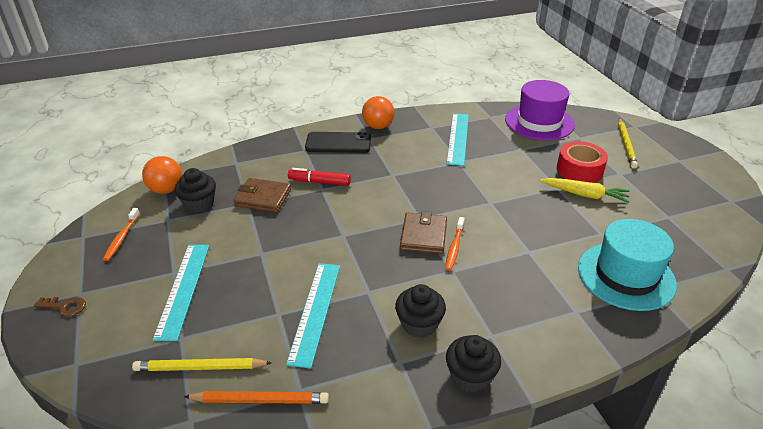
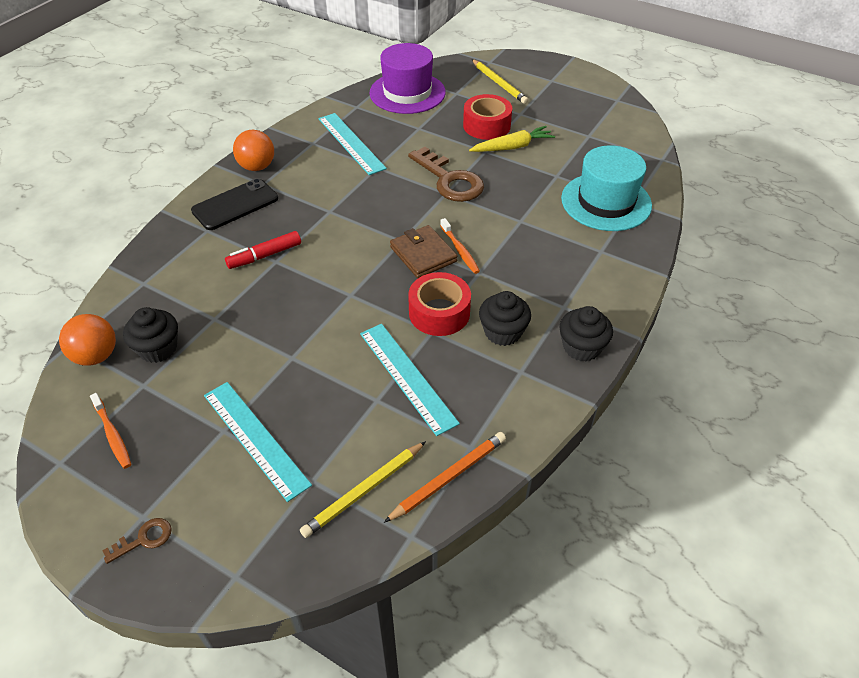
camera: 40 degrees left, 10 degrees up
brown wallet [233,178,291,213] -> none
none -> brown key [408,147,484,202]
none -> red tape [408,272,471,336]

